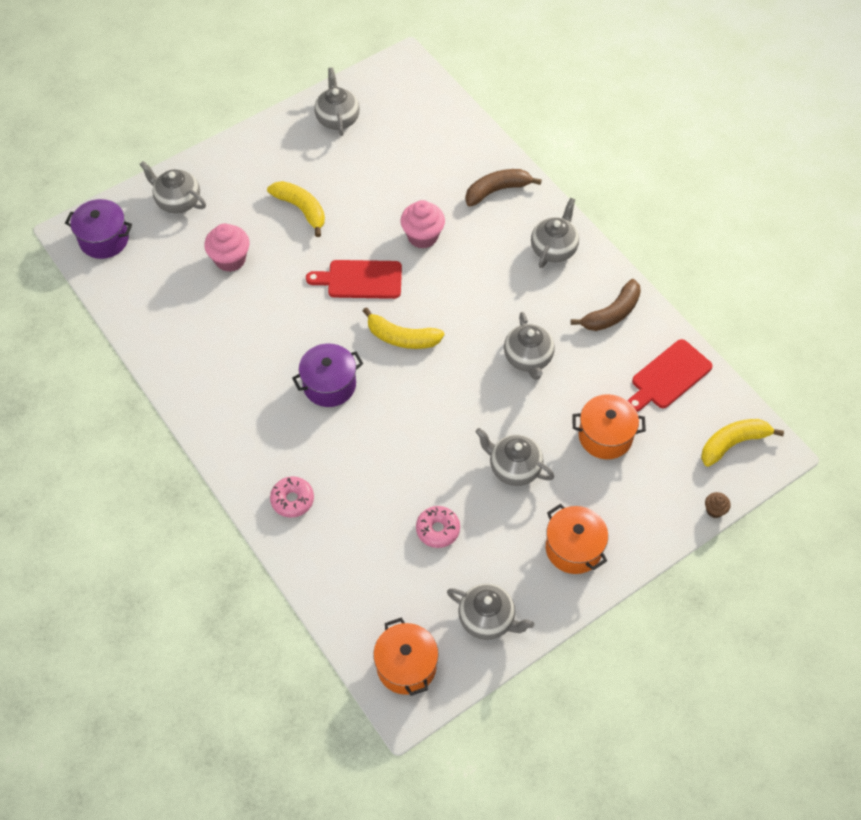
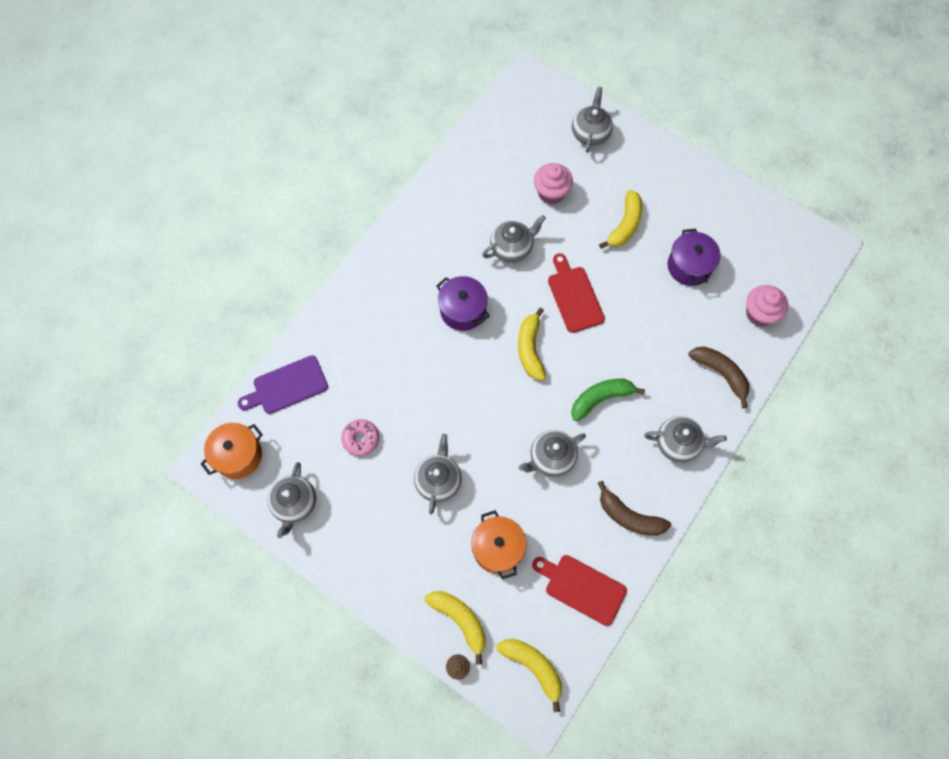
camera: 70 degrees right, 10 degrees up
purple pot [65,199,132,259] -> purple pot moved to [668,229,721,286]
pink donut [270,477,314,518] -> none
grey teapot [315,67,360,136] -> grey teapot moved to [482,215,546,263]
pink cupcake [400,200,445,249] -> pink cupcake moved to [746,285,788,327]
orange pot [546,504,608,574] -> none
none -> purple cutting board [238,355,328,414]
none -> yellow banana [425,591,486,665]
none -> green banana [571,379,645,421]

